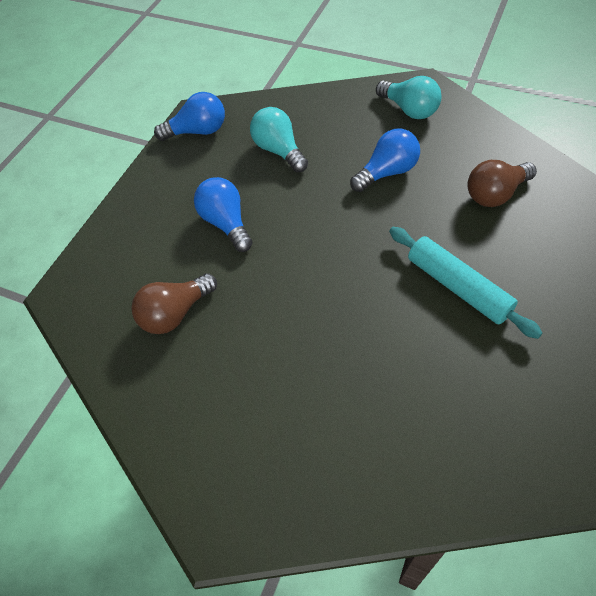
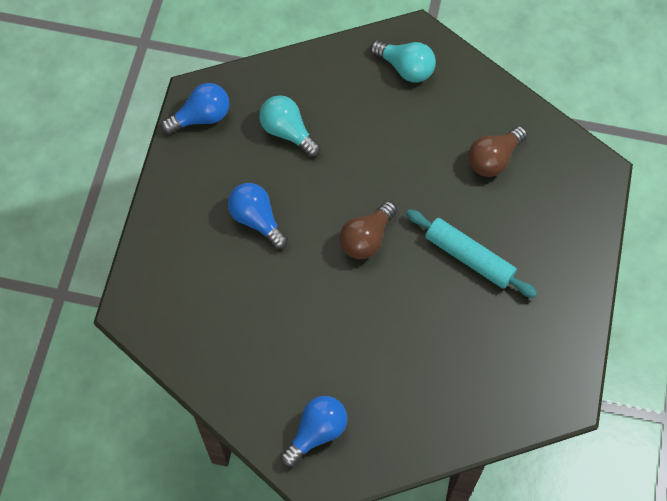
camera: 15 degrees left, 10 degrees up
brown light bulb [131,273,217,334] -> brown light bulb moved to [340,201,397,259]
blue light bulb [350,128,420,192] -> blue light bulb moved to [281,396,347,467]

